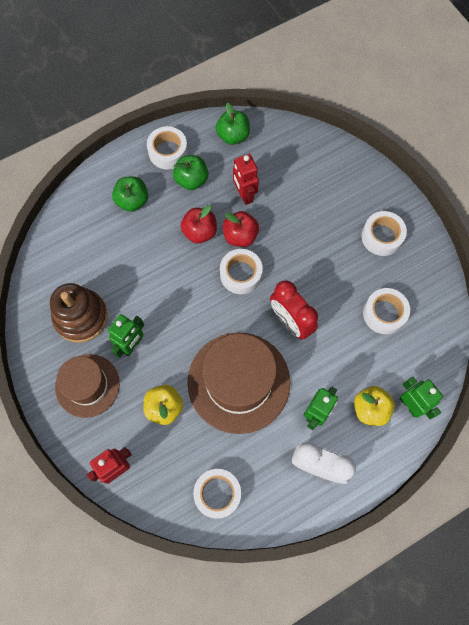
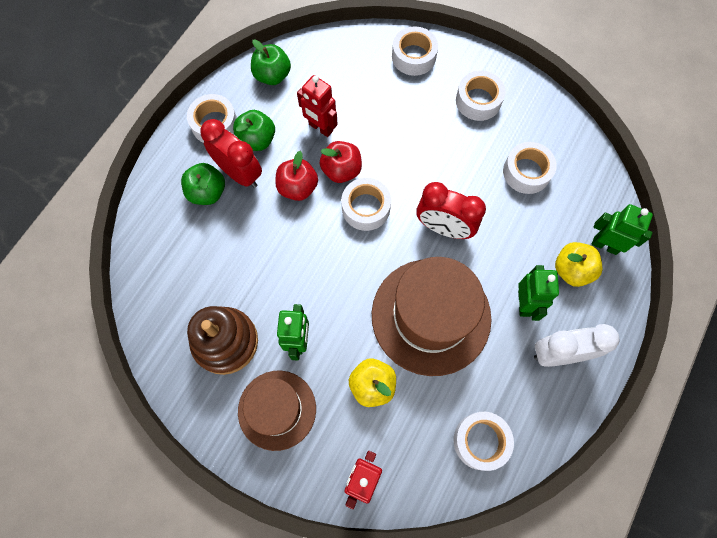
camera: 30 degrees left, 0 degrees up
none -> red clock [201,119,262,188]
none -> white tape [392,26,438,76]

